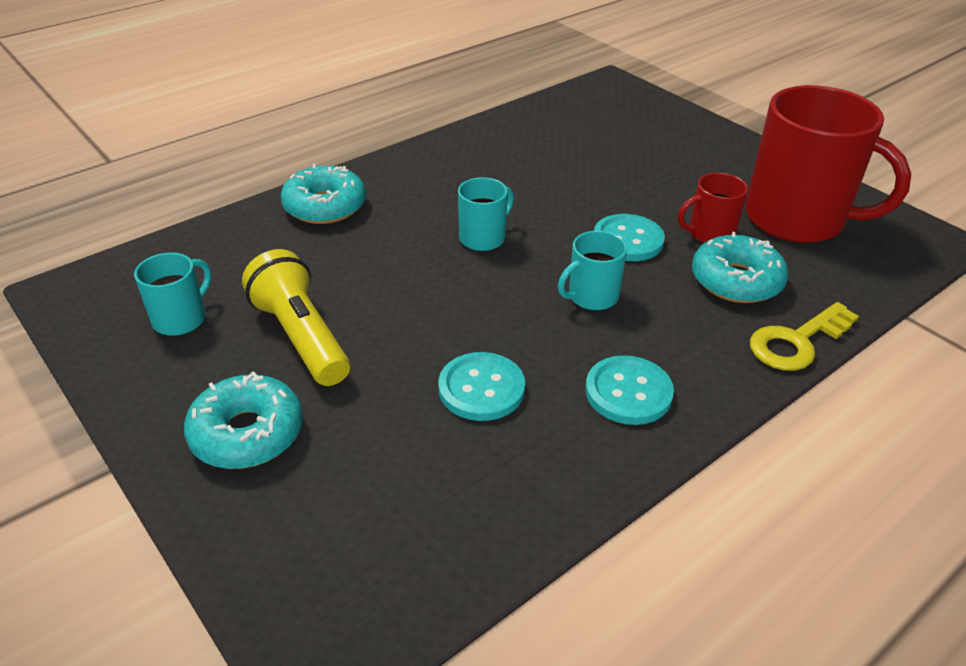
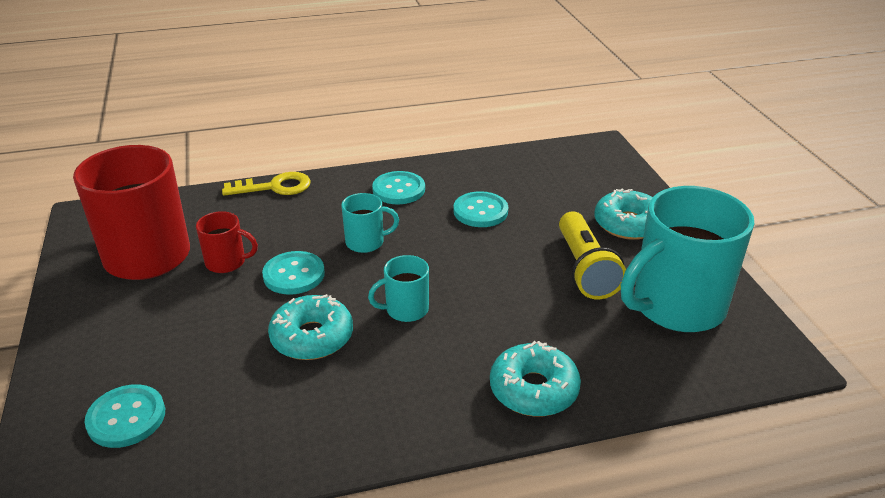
camera: 155 degrees left, 5 degrees down
turquoise mug [134,253,211,336] -> turquoise mug [621,186,754,332], size x2.17
turquoise donut [692,232,788,303] -> turquoise donut moved to [268,294,353,360]
none -> turquoise button [85,384,165,448]

